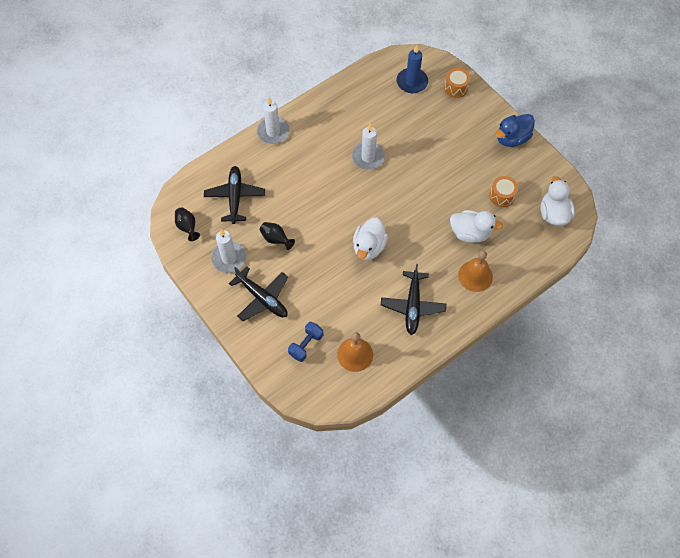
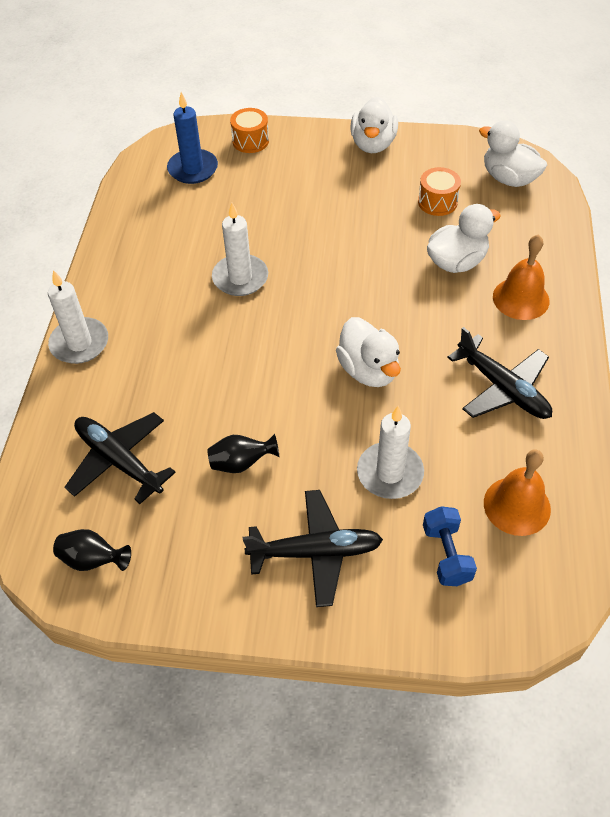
camera: 45 degrees left, 10 degrees down
white candle [211,229,247,273] -> white candle moved to [357,406,424,499]
blue duck [495,114,535,147] -> white duck [350,97,398,153]

